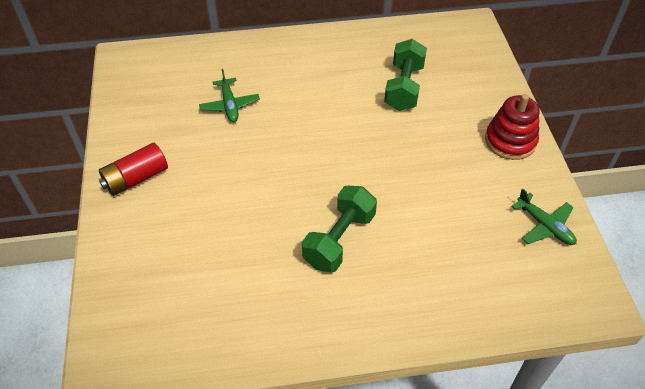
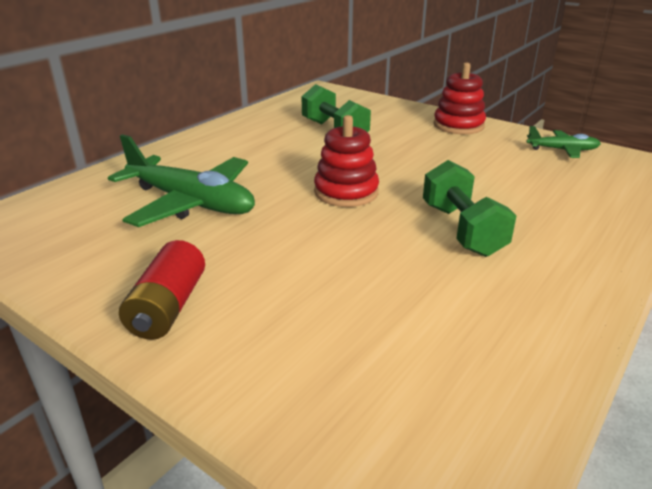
camera: 45 degrees left, 20 degrees down
green plane [199,69,260,122] -> green plane [108,134,255,227], size x1.92
none -> red stacking toy [314,115,379,207]

